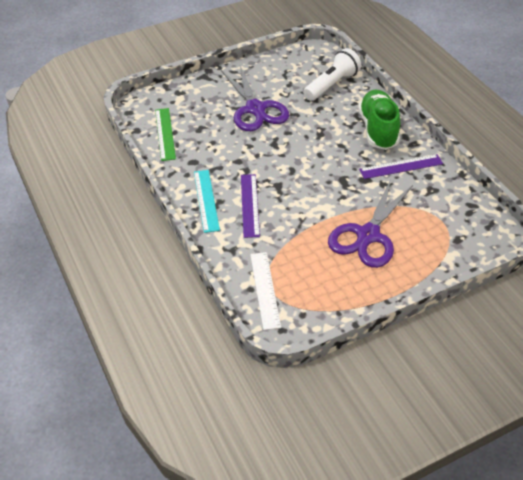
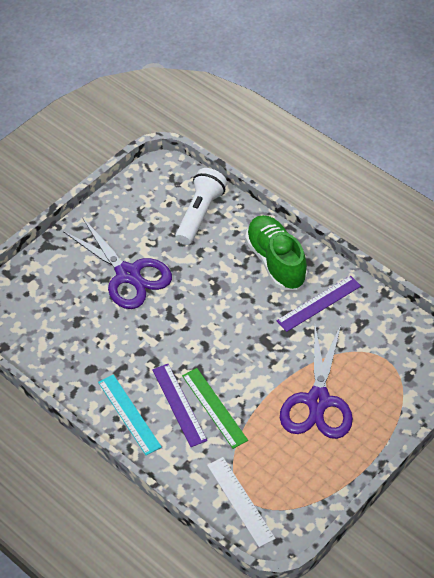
camera: 20 degrees left, 5 degrees up
green ruler [155,108,176,161] -> green ruler moved to [182,368,248,449]

